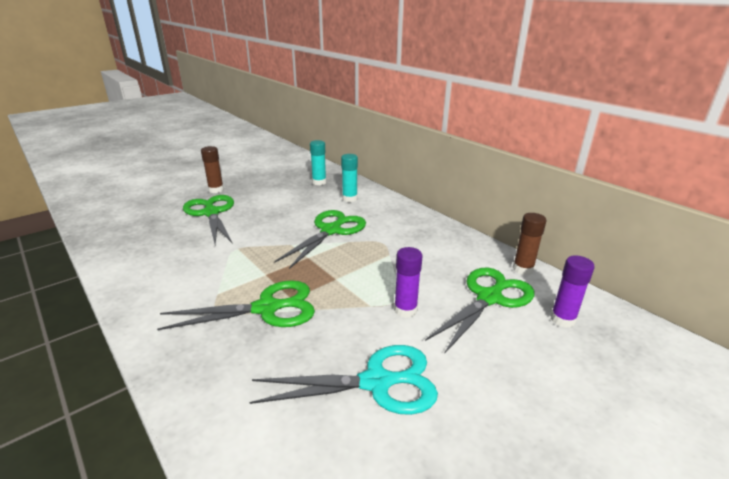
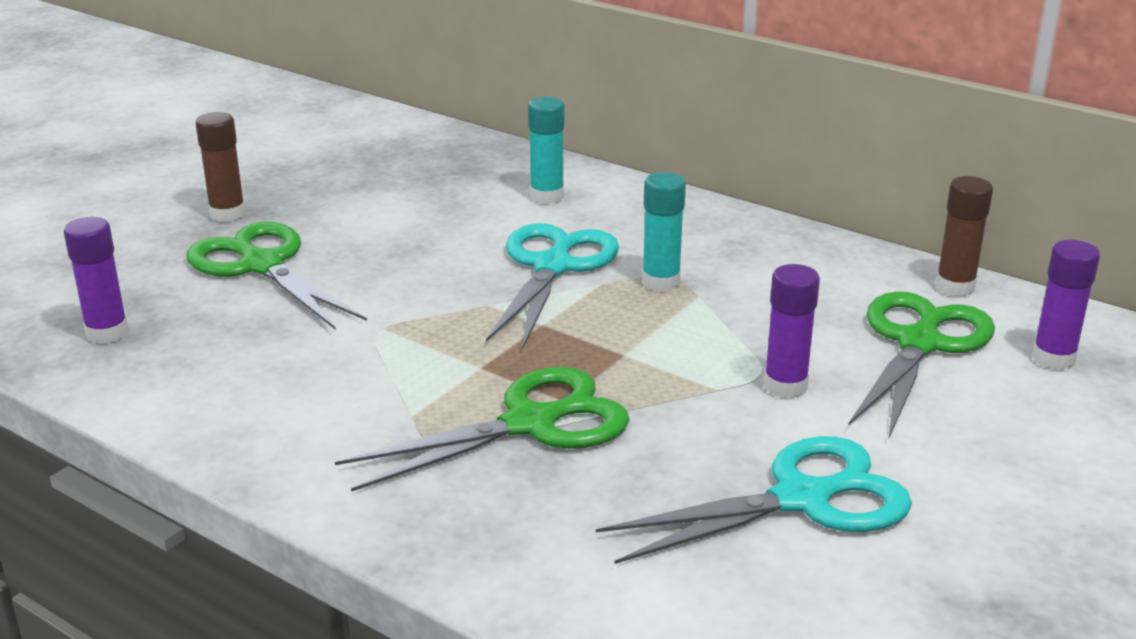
camera: 15 degrees left, 0 degrees up
green scissors [275,210,366,269] -> turquoise scissors [486,223,619,350]
turquoise glue stick [310,140,326,185] -> turquoise glue stick moved to [642,172,686,292]
none -> purple glue stick [64,217,129,344]

